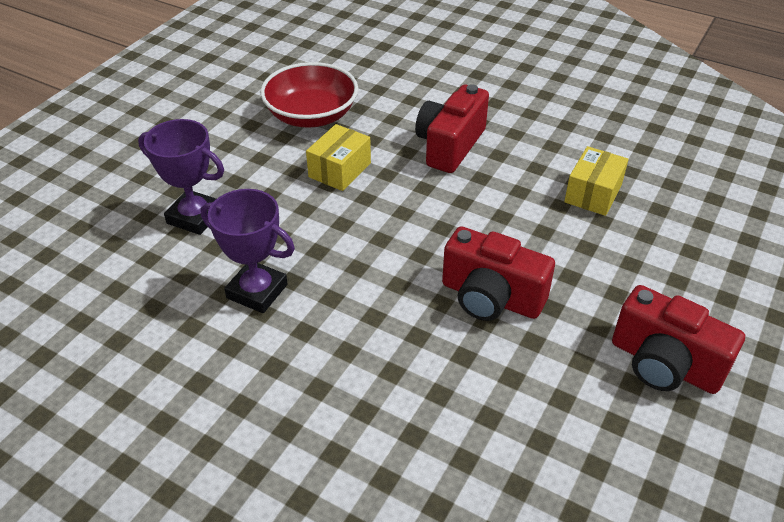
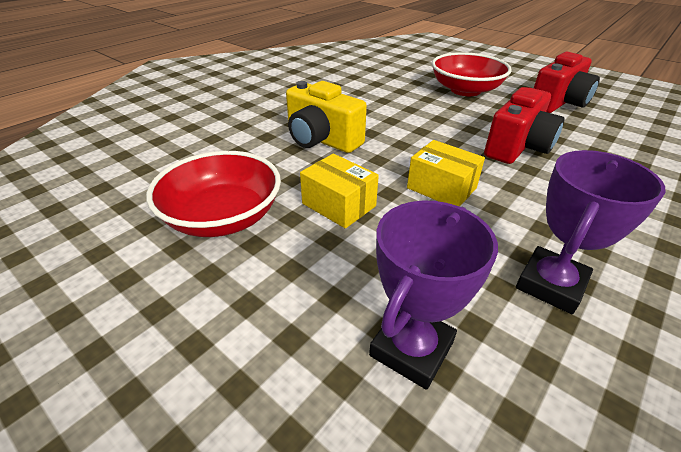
camera: 80 degrees left, 5 degrees down
red camera [415,84,489,173] -> yellow camera [286,81,367,153]
yellow box [564,146,629,216] -> yellow box moved to [407,140,485,207]
none -> red bowl [432,52,512,96]

